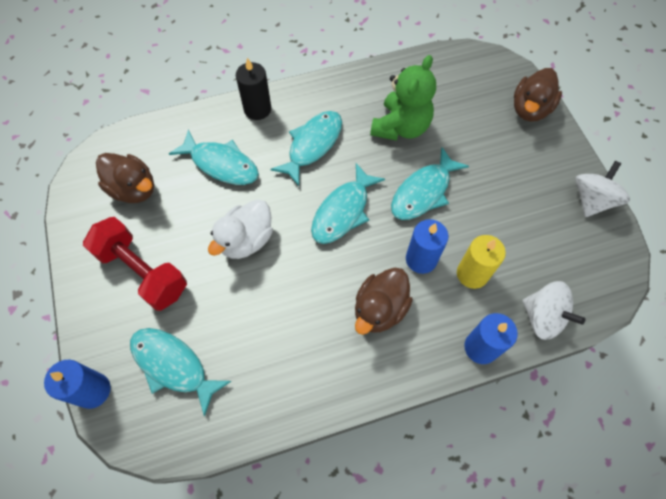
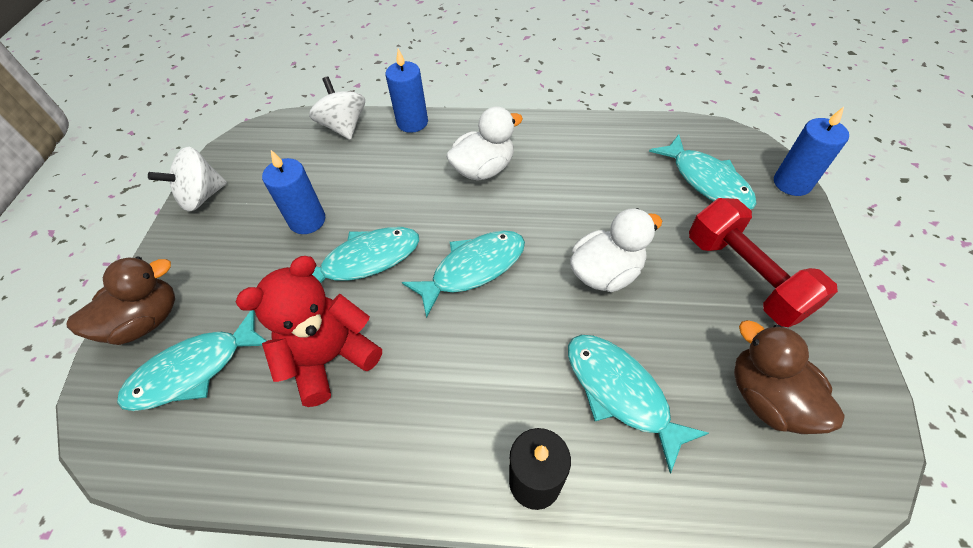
camera: 155 degrees left, 10 degrees down
turquoise fish [271,111,342,186] -> turquoise fish moved to [117,310,266,411]
brown duck [355,268,413,335] -> white duck [446,106,523,181]
green teddy bear [370,55,436,141] -> red teddy bear [235,256,382,407]
blue candle [406,219,448,274] -> blue candle moved to [262,150,325,234]
yellow candle [457,235,506,289] -> none

